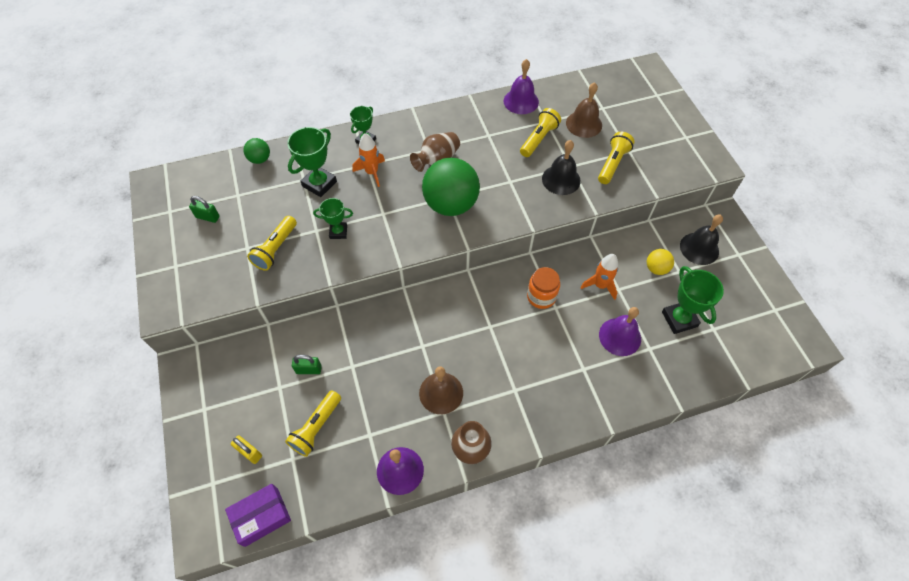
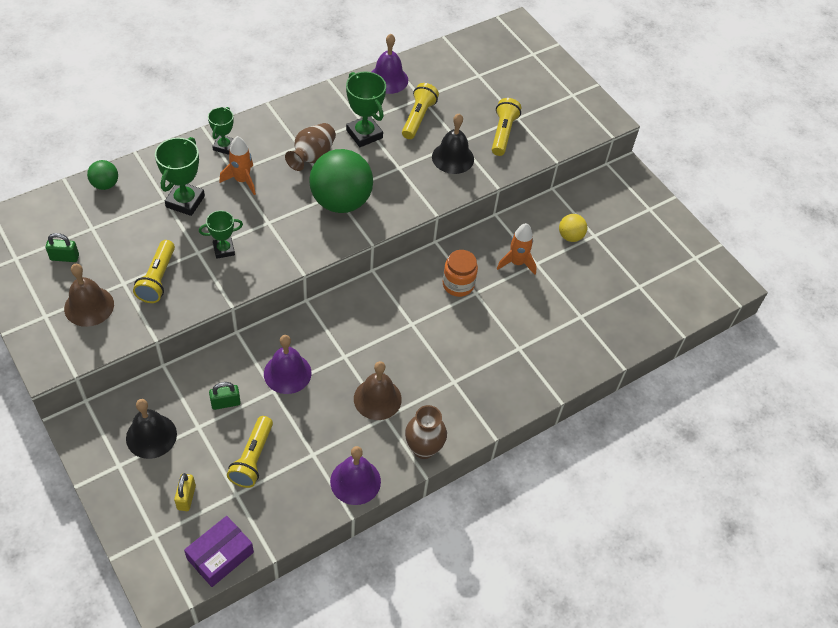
camera: 20 degrees left, 5 degrees down
yellow padlock [231,435,262,464] -> yellow padlock turned 75 degrees clockwise [174,473,196,511]
brown bell [566,82,602,138] -> brown bell moved to [64,264,114,327]
purple bell [599,307,641,356] -> purple bell moved to [264,335,312,394]
green trophy [662,266,724,334] -> green trophy moved to [346,71,386,147]
black bell [680,214,723,265] -> black bell moved to [126,399,177,459]

